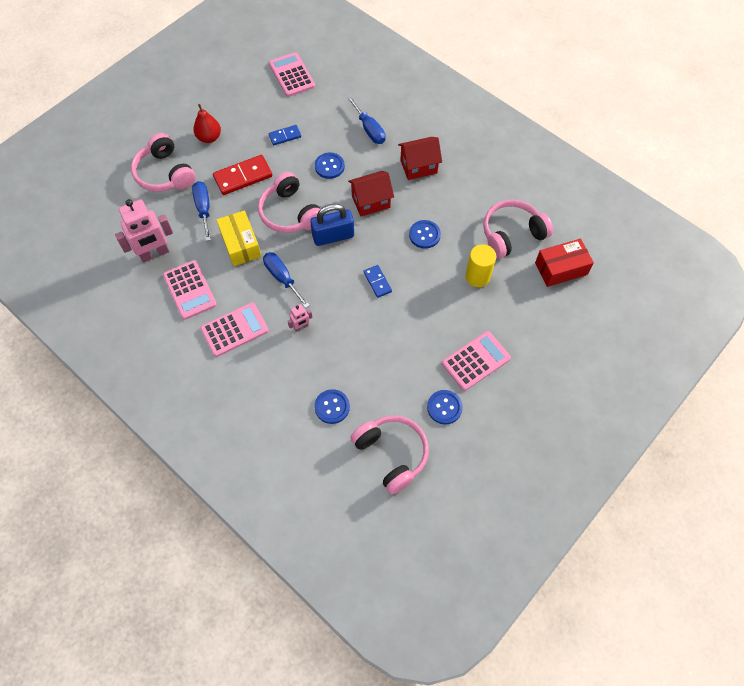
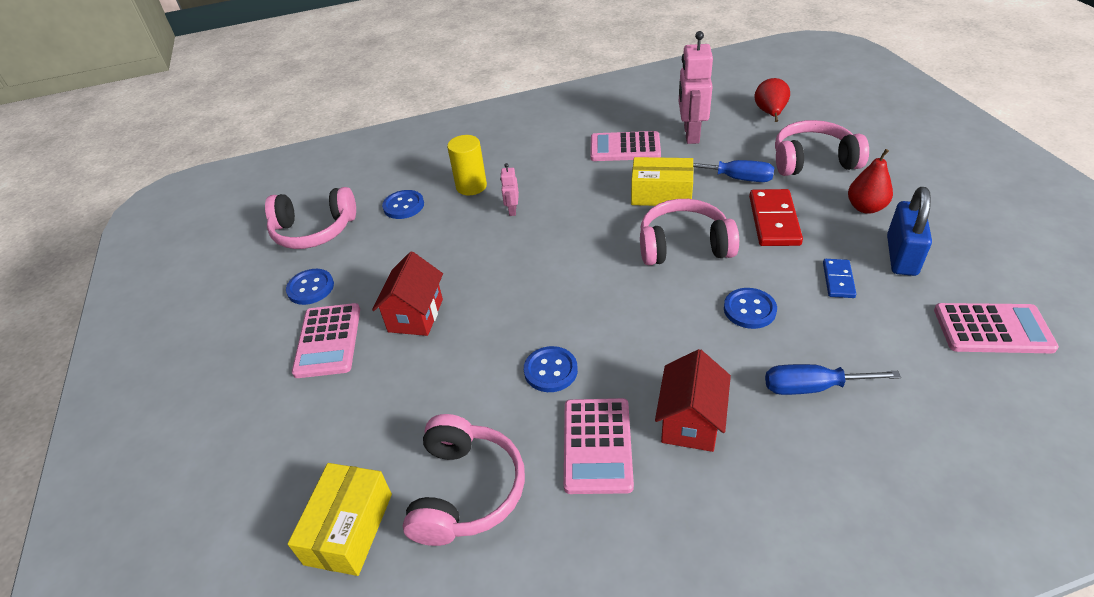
camera: 125 degrees right, 20 degrees down
pink calculator [200,302,269,357] -> pink calculator moved to [564,398,634,494]
blue screwdriver [263,252,310,308] -> none
blue padlock [310,204,354,246] -> blue padlock moved to [887,187,932,276]
red house [348,171,394,217] -> red house moved to [372,251,443,336]
blue domino [364,265,392,298] -> none
yellow cylinder [465,244,496,287] -> yellow cylinder moved to [447,135,487,195]
red box [535,239,594,287] -> yellow box [288,463,392,576]
none -> red pear [754,78,790,122]

